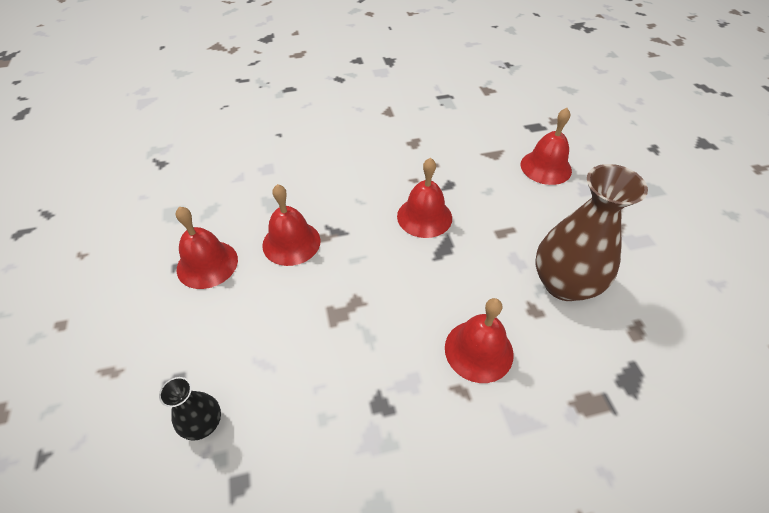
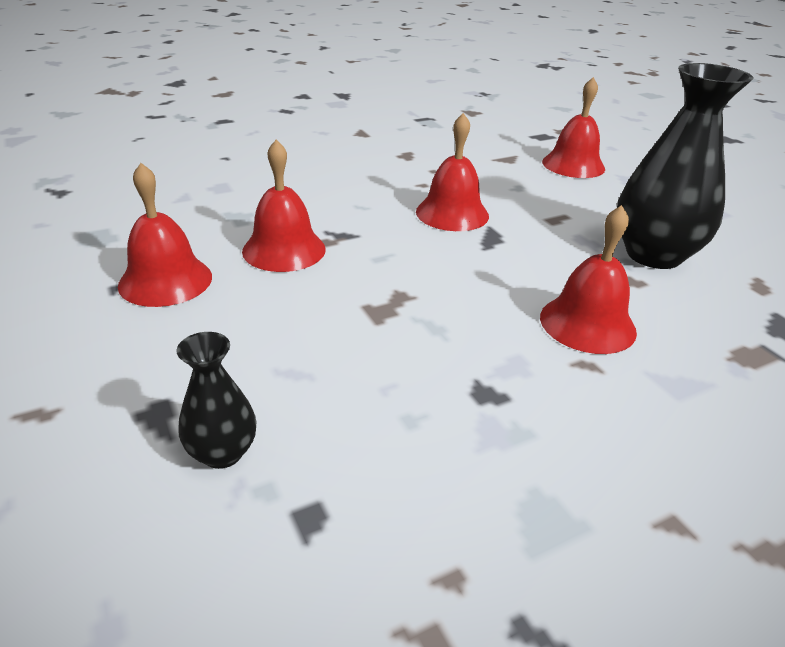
camera: 15 degrees left, 15 degrees down
brown vase [535,164,648,301] -> black vase [617,63,753,269]

